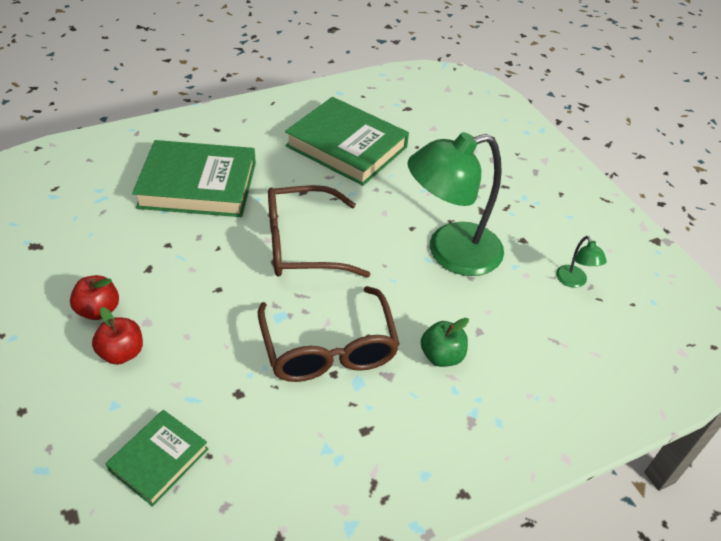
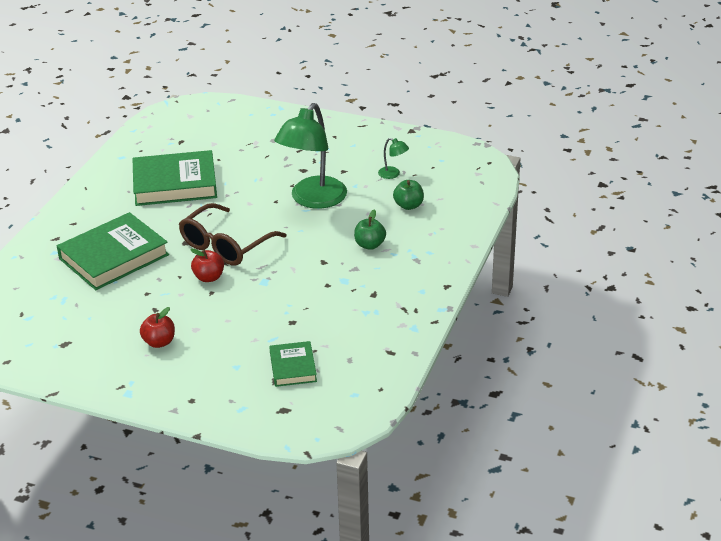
camera: 40 degrees left, 10 degrees down
red apple [92,307,143,365] -> red apple moved to [190,249,224,282]
brown glasses [258,286,400,382] -> none
none -> green apple [393,180,424,210]

